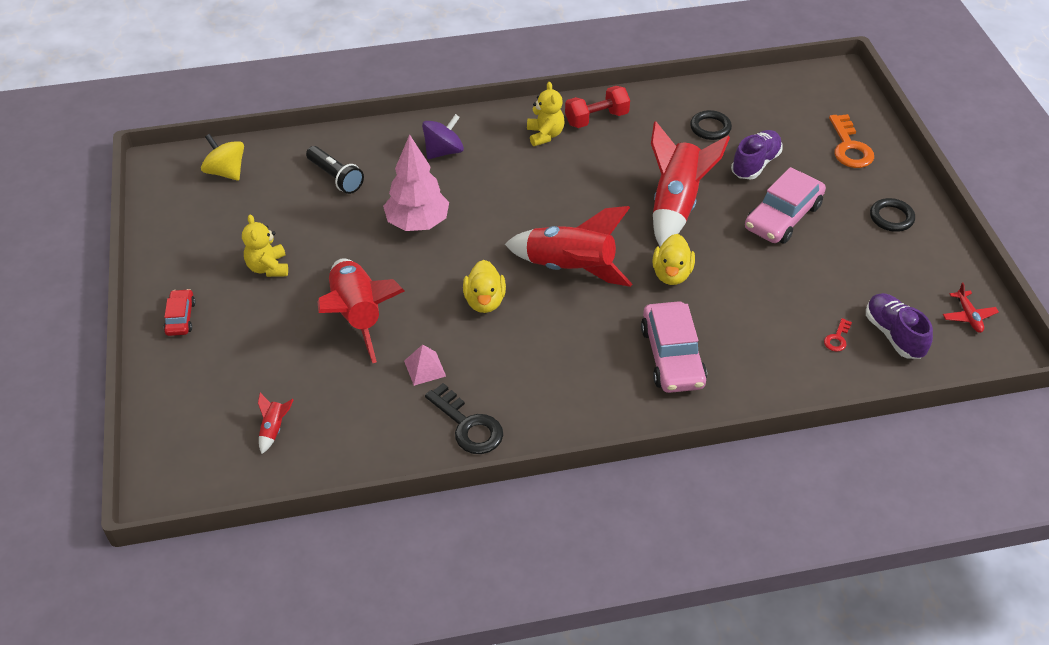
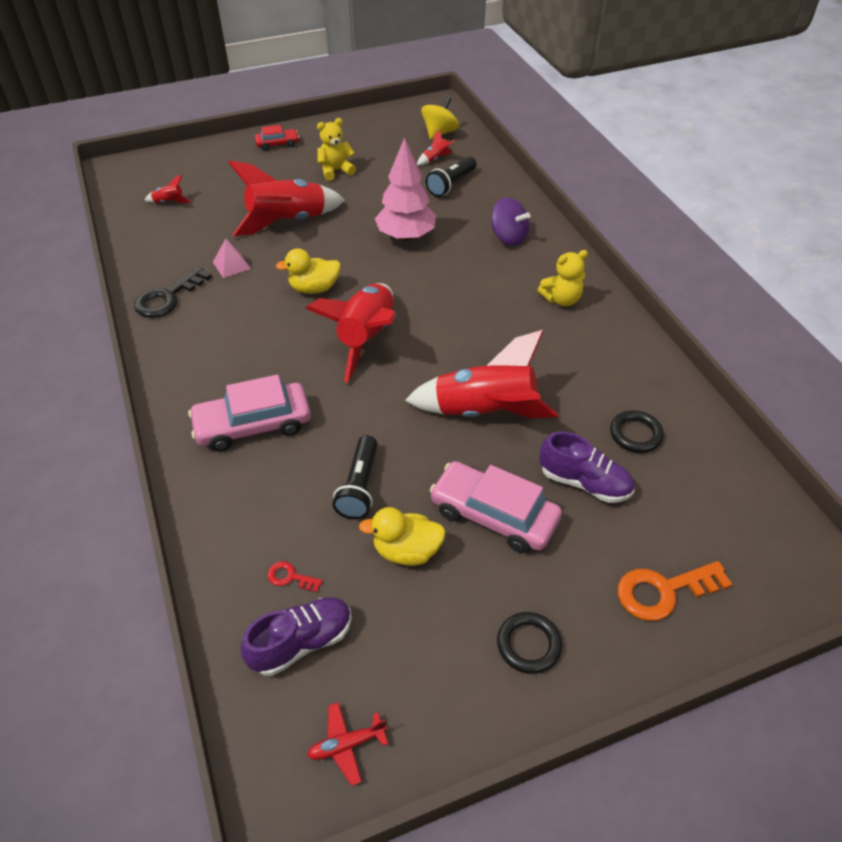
camera: 80 degrees right, 0 degrees up
red dumbbell [565,86,630,128] -> none
yellow duck [653,234,695,285] -> yellow duck moved to [359,507,446,566]
none -> black flashlight [333,435,377,519]
none -> red rocket [417,129,455,165]

